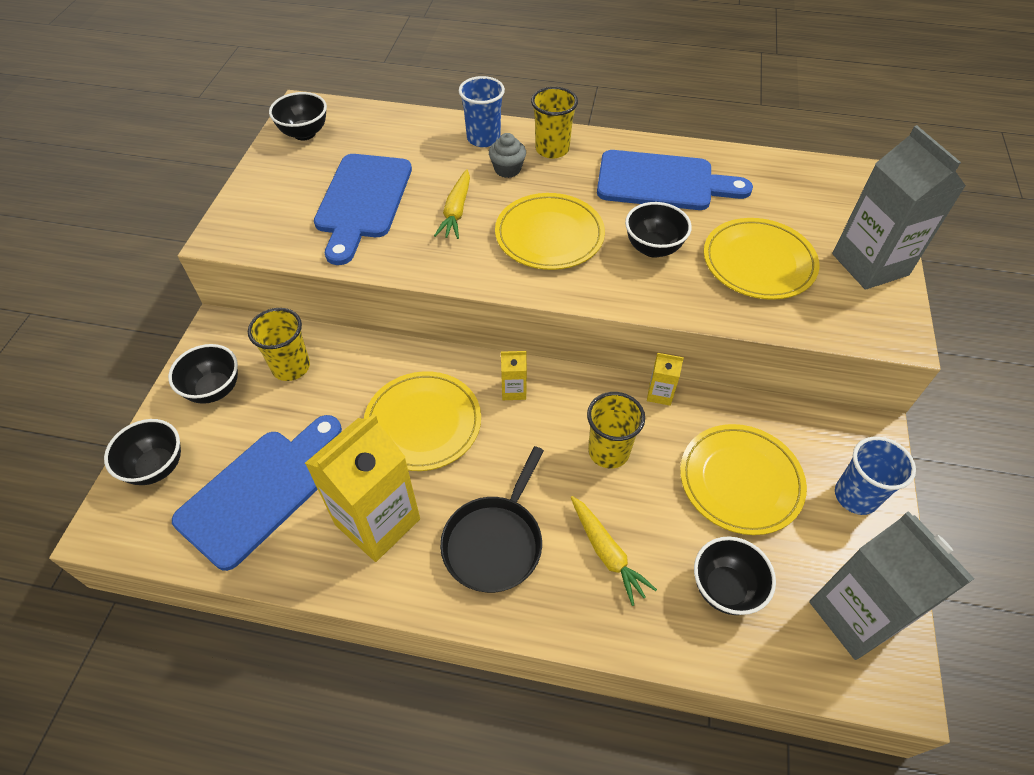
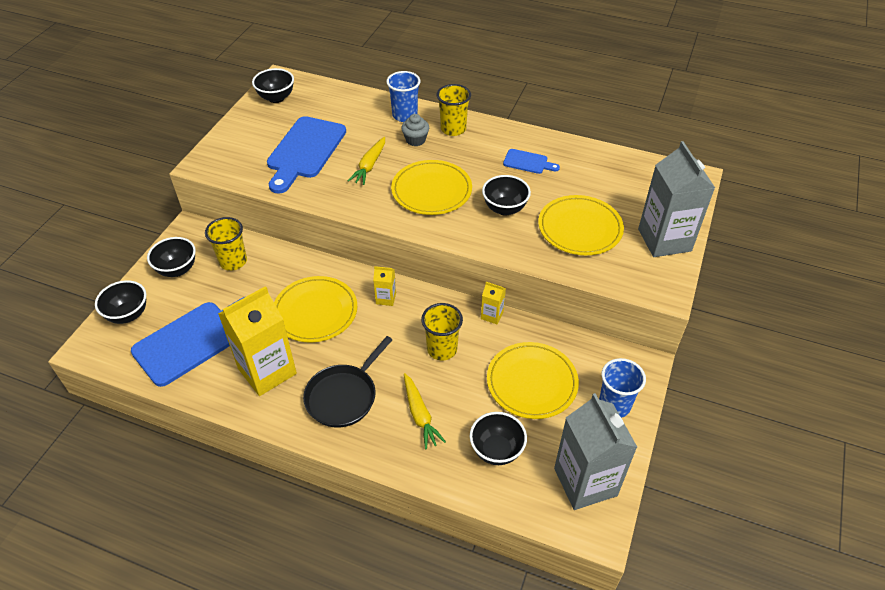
camera: 10 degrees right, 5 degrees down
blue cutting board [597,150,753,210] -> blue cutting board [503,149,560,174], size x0.48

